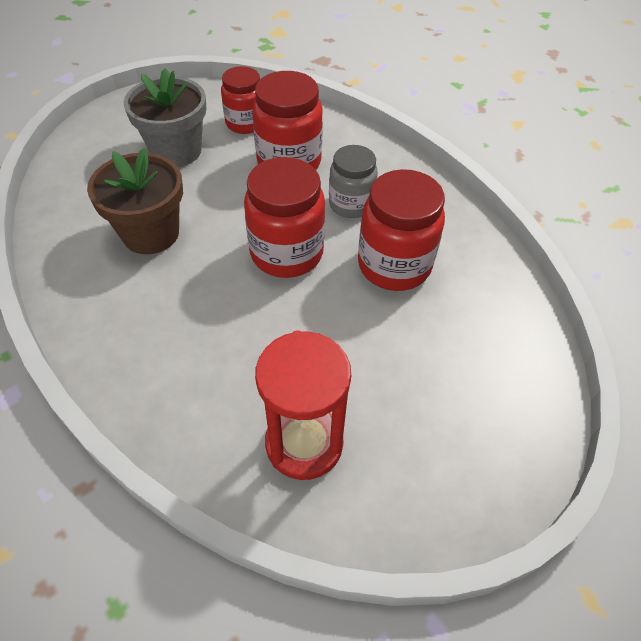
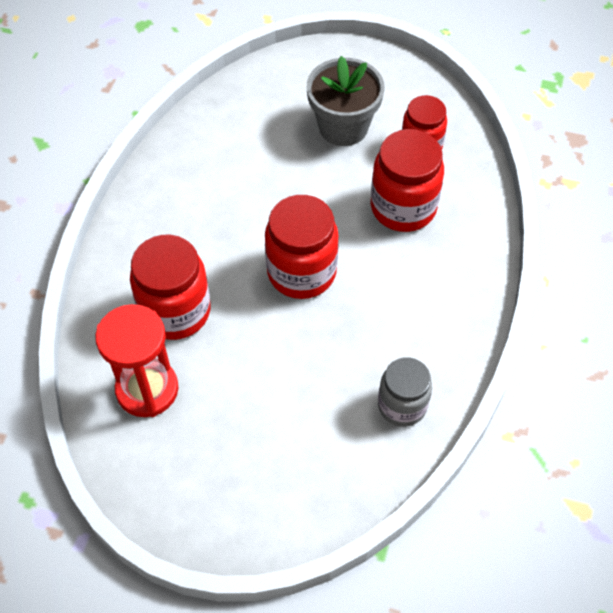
camera: 55 degrees right, 5 degrees up
brown flower pot [87,147,183,254] -> none
grey jar [329,145,378,218] -> grey jar moved to [378,357,432,427]
red jar [358,169,445,291] -> red jar moved to [130,234,211,340]

